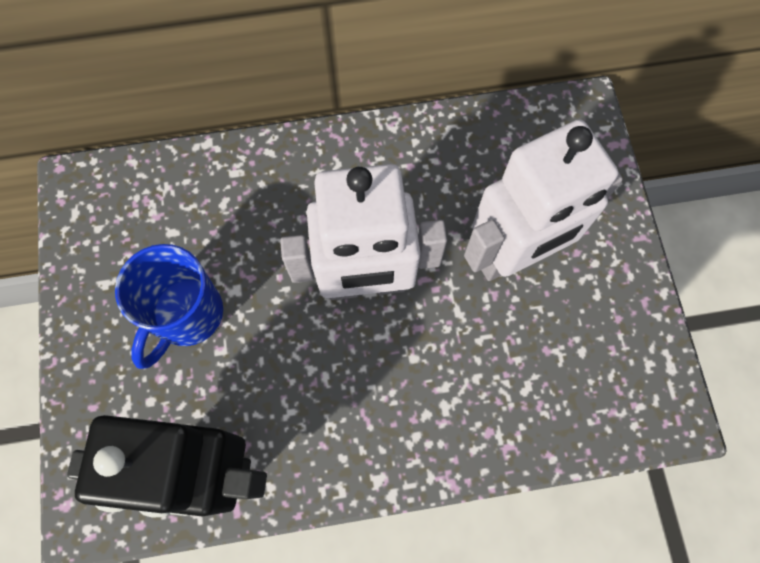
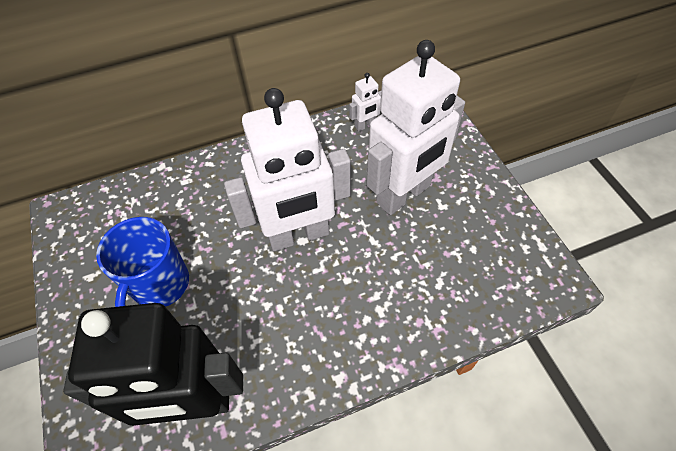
camera: 10 degrees left, 15 degrees down
none -> white robot [349,73,381,131]

